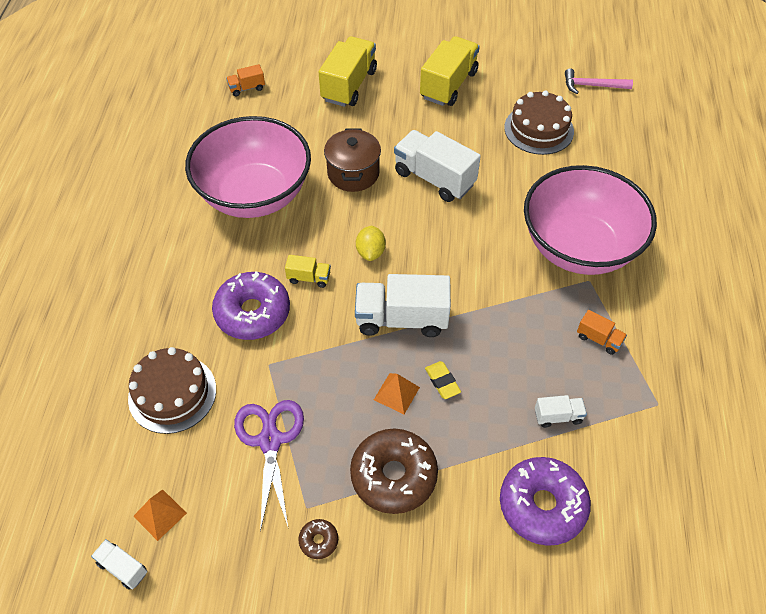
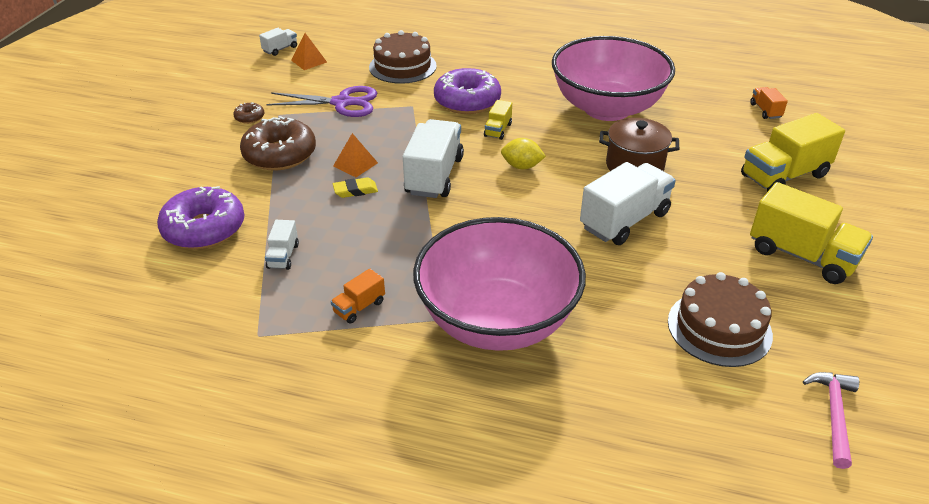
camera: 100 degrees right, 15 degrees down
yellow truck [319,37,377,107] -> yellow truck turned 120 degrees clockwise [741,113,845,192]

